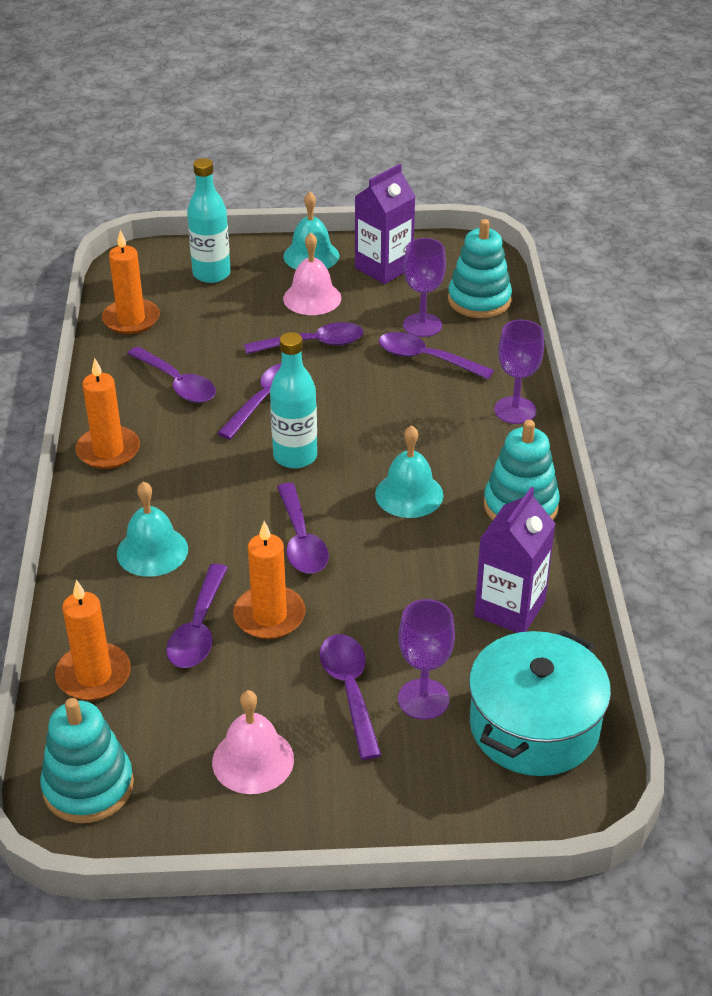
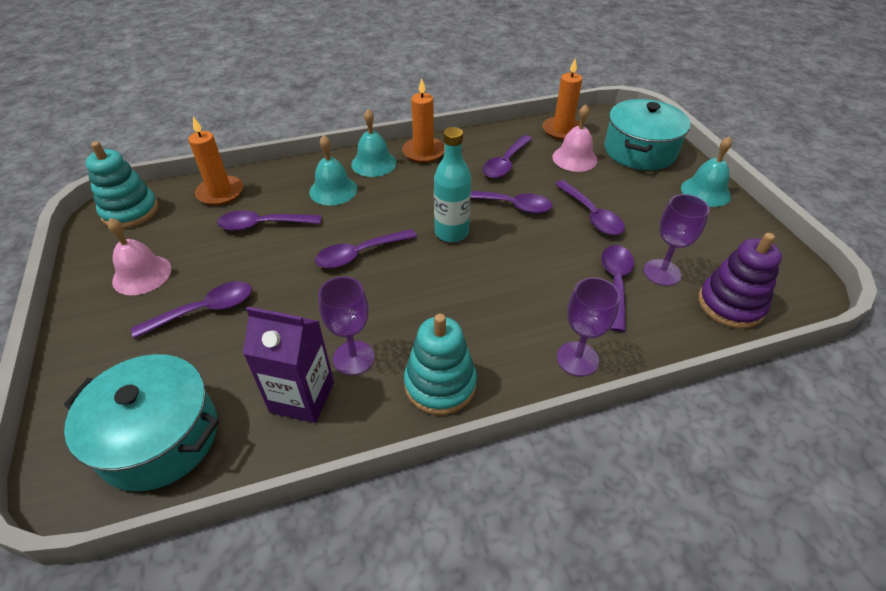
camera: 75 degrees right, 5 degrees up
turquoise bottle [187,158,231,283] -> turquoise pot [605,99,690,170]
orange candle [233,521,306,639] -> none
pink bell [283,233,341,315] -> pink bell moved to [552,104,598,172]
purple carton [355,164,416,284] -> none
turquoise bell [375,425,443,518] -> turquoise bell moved to [351,109,397,177]
purple goblet [398,599,455,720] -> purple goblet moved to [318,276,375,375]
turquoise stacking toy [448,219,512,318] -> purple stacking toy [698,233,782,329]

